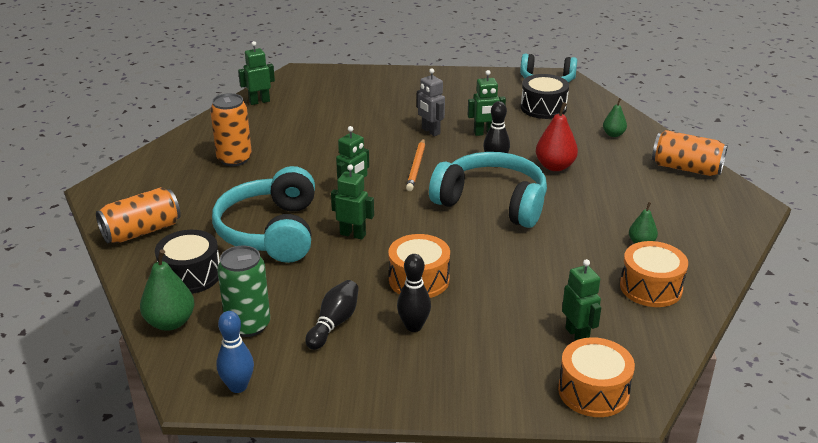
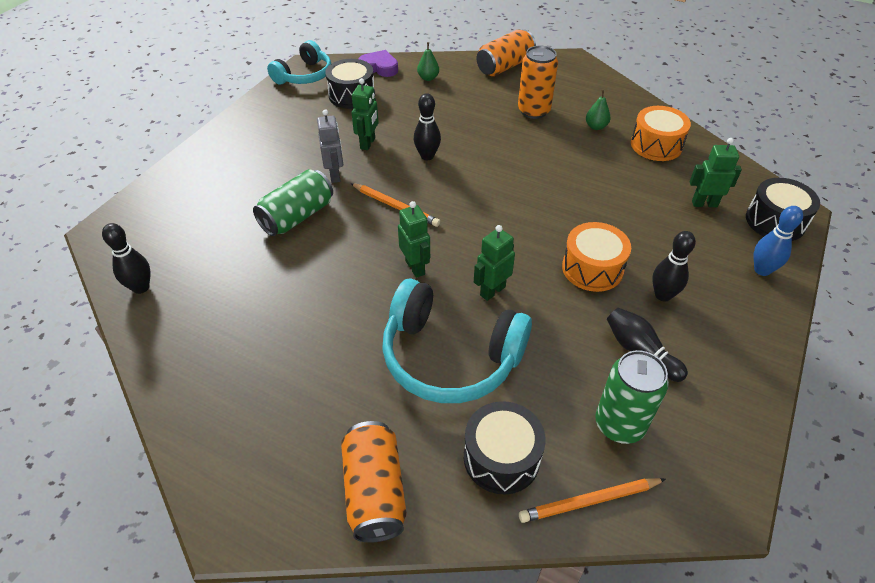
camera: 65 degrees left, 15 degrees up
green pear [140,249,195,331] -> orange pencil [519,478,666,523]
orange can [210,93,252,166] -> orange can moved to [518,46,558,119]
blue bowling pin [216,311,254,393] -> blue bowling pin moved to [754,206,803,276]
green robot [238,41,275,105] -> black bowling pin [102,223,151,294]
grey robot [417,68,445,136] -> grey robot turned 90 degrees counterclockwise [317,109,343,183]
turquoise headphones [429,152,547,228] -> none
red pear [536,102,578,171] -> none
orange drum [558,337,635,417] -> black drum [746,178,820,241]
none -> green can [253,169,333,236]
none -> purple heart [358,50,398,77]

